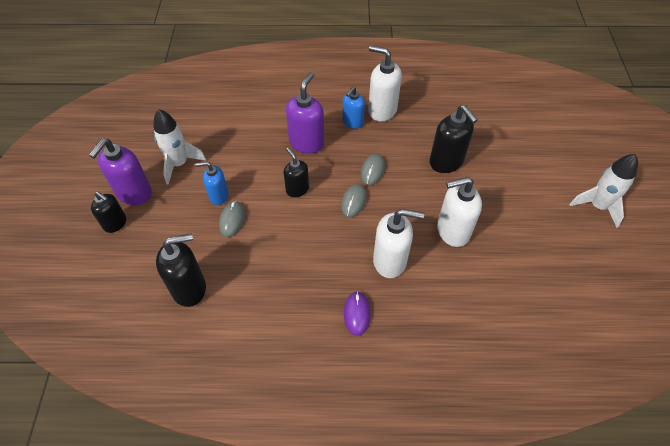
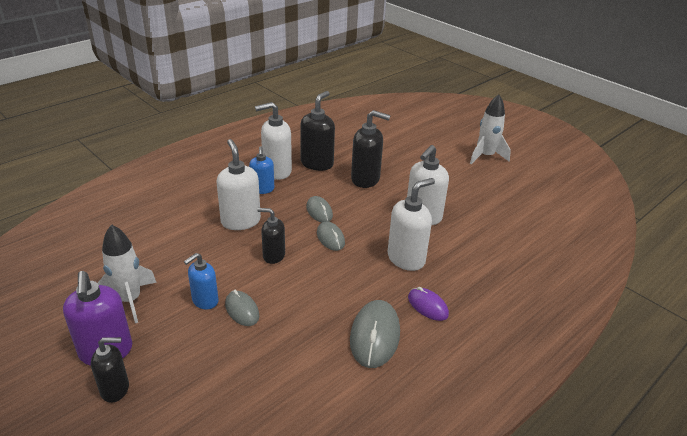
camera: 45 degrees left, 20 degrees down
black soap dispenser [156,233,206,307] -> black soap dispenser moved to [300,91,335,171]
purple soap dispenser [286,72,324,154] -> white soap dispenser [216,139,261,230]
none -> grey mouse [350,300,400,368]

